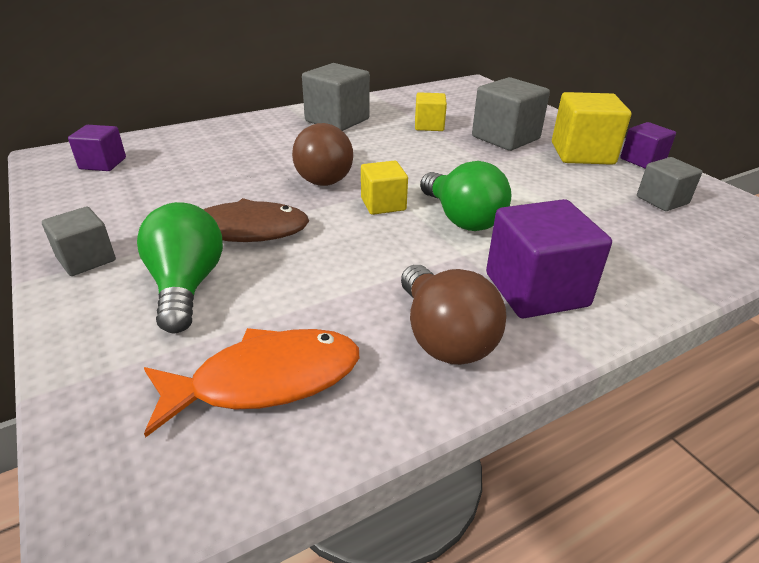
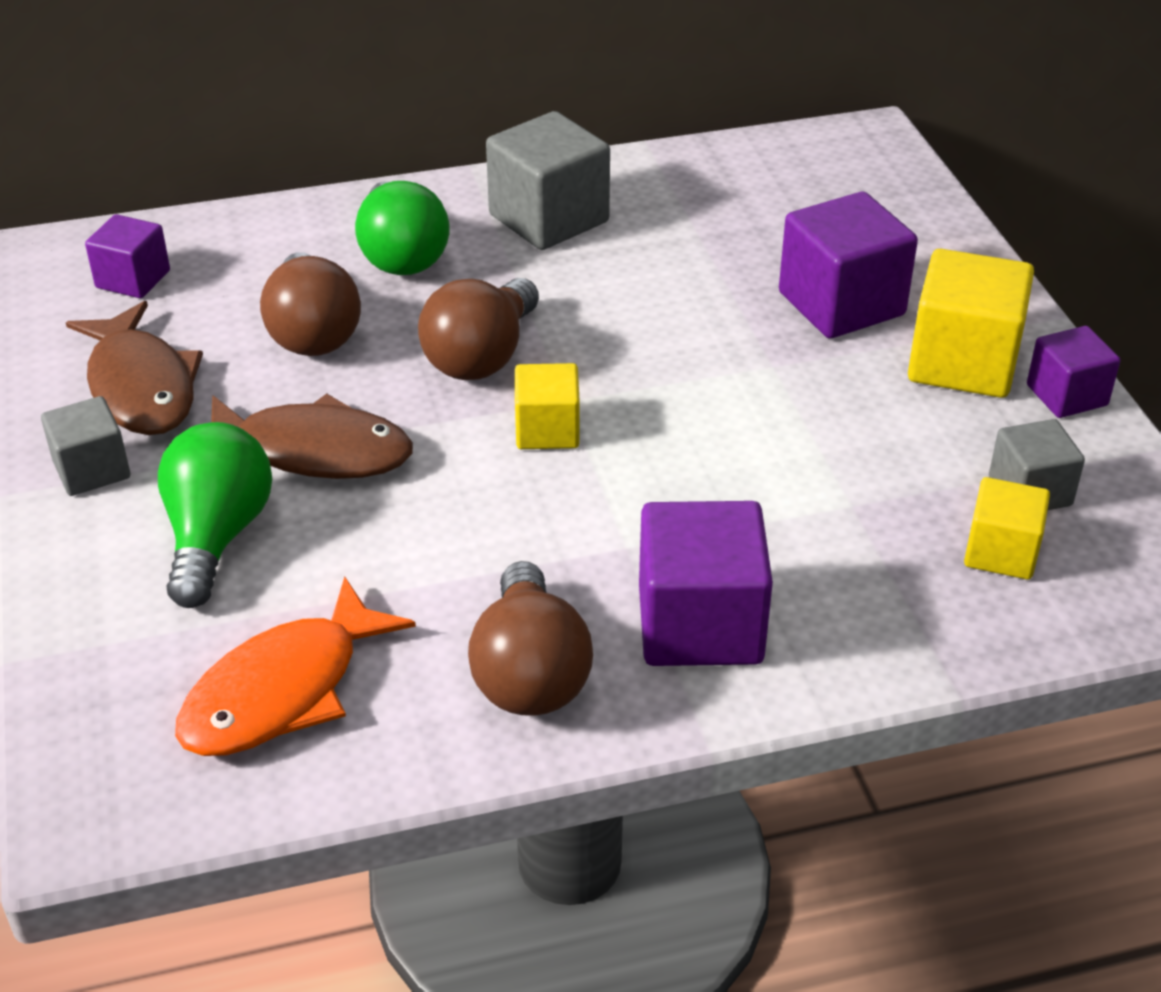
camera: 15 degrees right, 5 degrees up
orange fish [144,328,359,438] -> orange fish turned 135 degrees clockwise [175,576,416,756]
yellow cube [415,92,447,131] -> yellow cube moved to [964,477,1050,580]
green light bulb [420,161,511,231] -> green light bulb moved to [355,181,450,275]
grey cube [472,77,550,151] -> purple cube [779,192,918,338]
none -> brown fish [66,301,203,435]
none -> brown light bulb [260,252,361,356]

